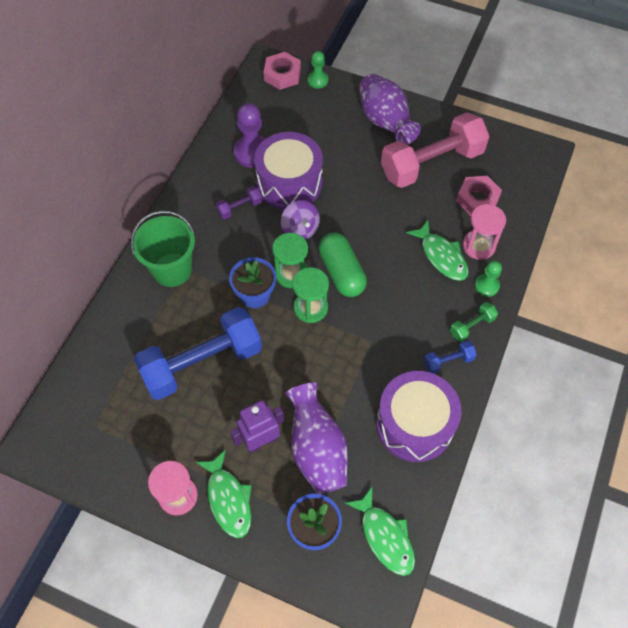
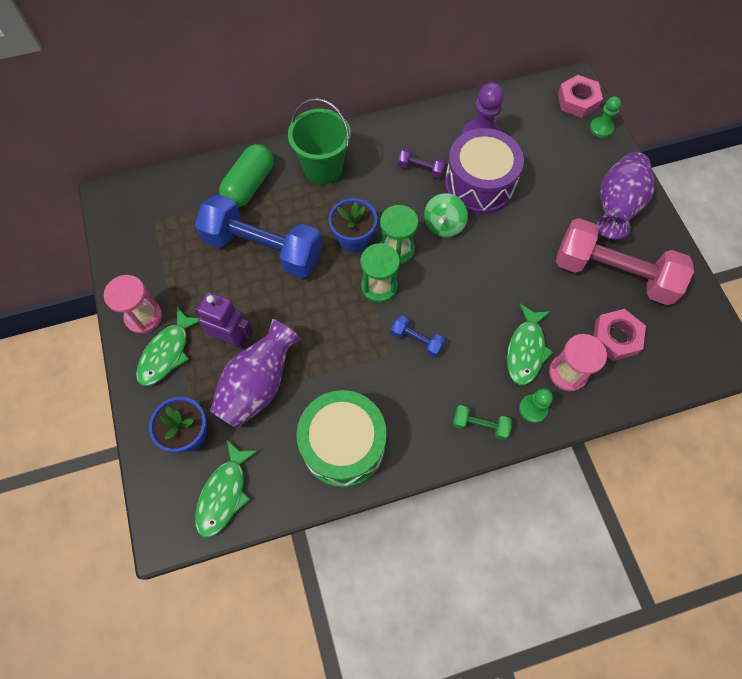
camera: 50 degrees right, 5 degrees up
purple spinning top [281,200,320,240] -> green spinning top [424,193,468,237]
green capsule [319,233,367,297] -> green capsule moved to [219,144,274,207]
purple drum [376,371,462,462] -> green drum [296,390,387,488]
blue dumbbell [424,341,477,374] -> blue dumbbell moved to [391,315,445,357]

